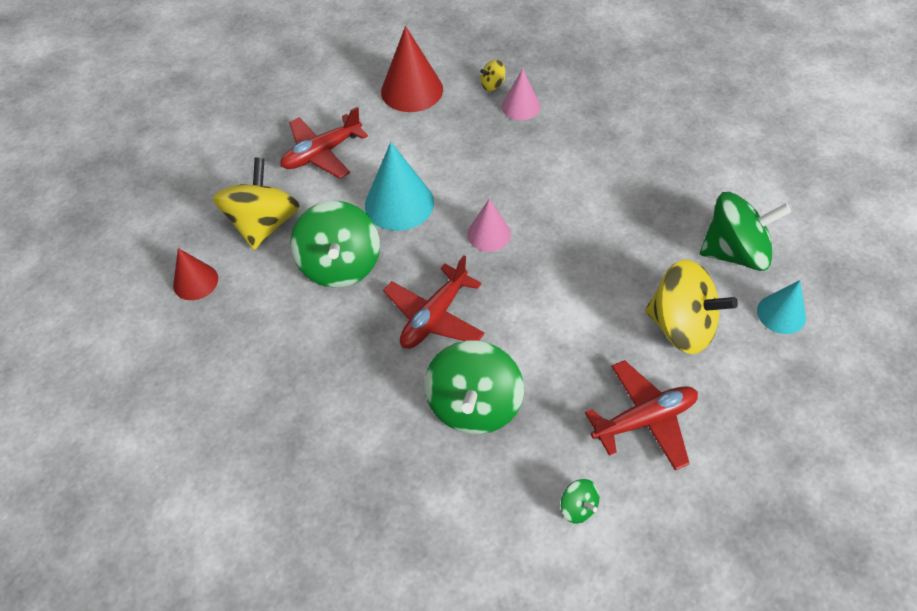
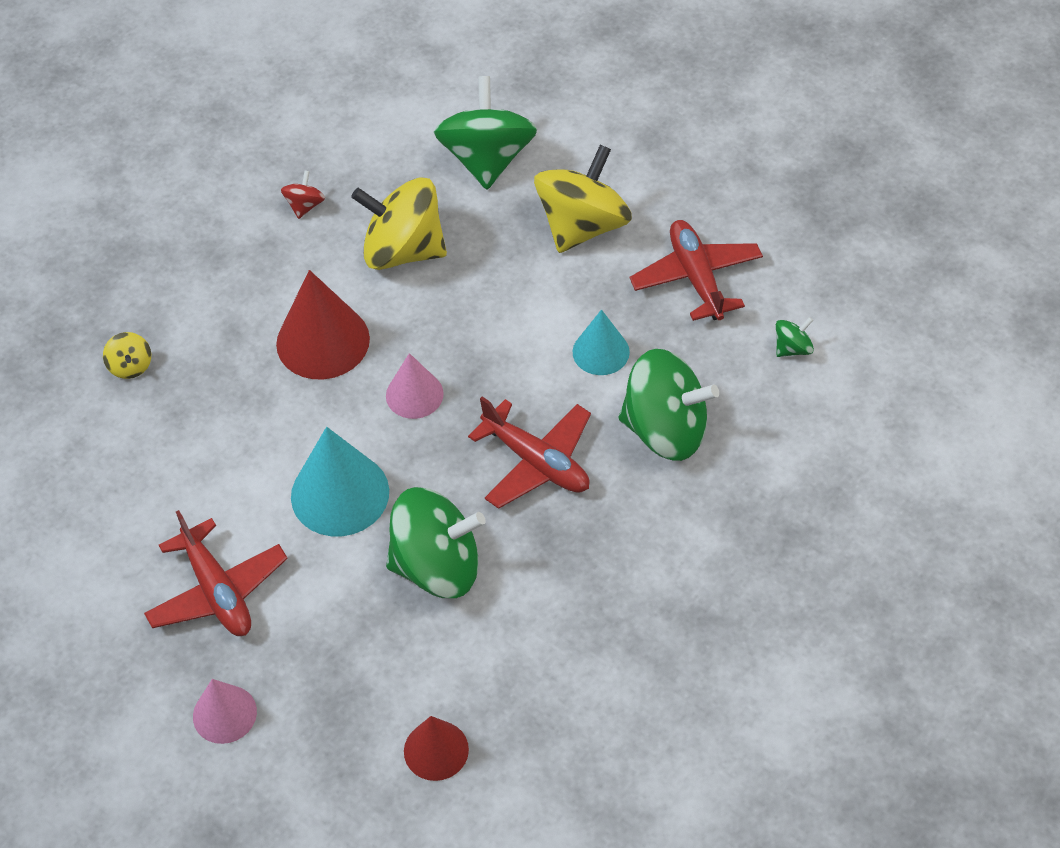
camera: 85 degrees left, 0 degrees up
yellow spinning top [213,158,300,250] -> yellow spinning top moved to [351,177,447,270]
red cone [381,26,443,112] -> red cone moved to [276,270,370,379]
pink cone [502,69,540,120] -> pink cone moved to [193,679,257,744]
turquoise cone [757,280,806,334] -> turquoise cone moved to [573,310,630,375]
none -> red spinning top [281,170,325,219]

